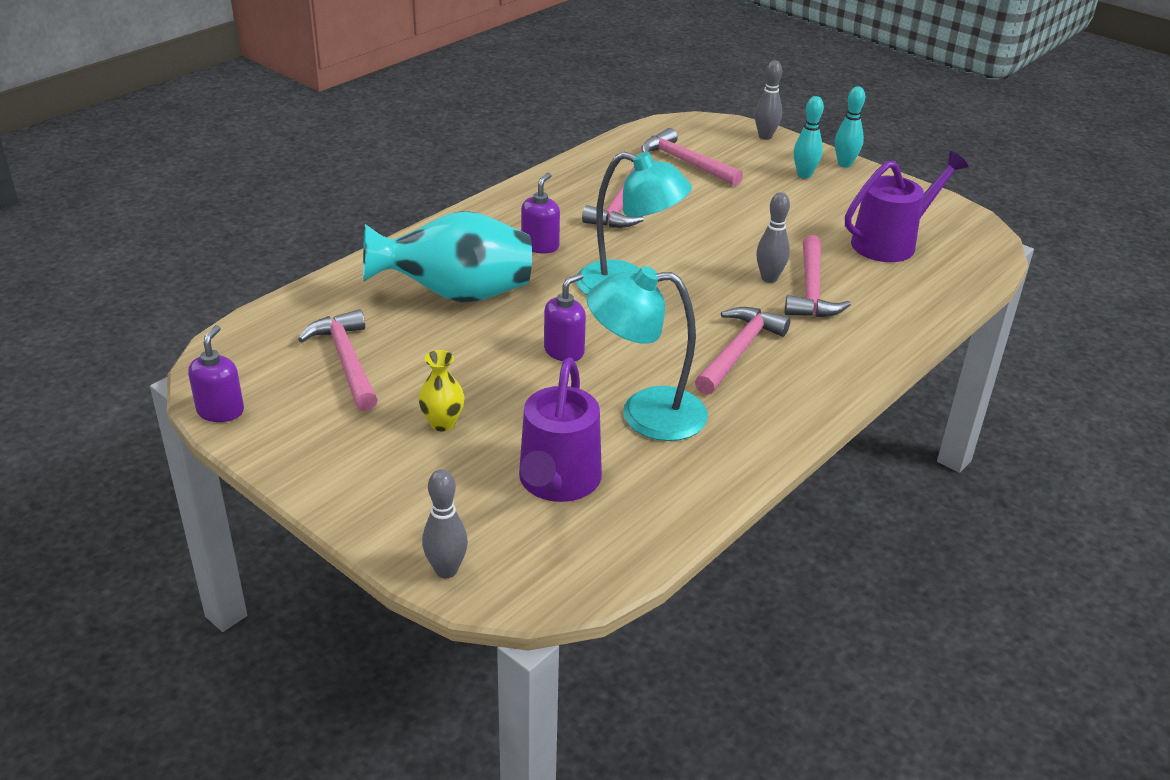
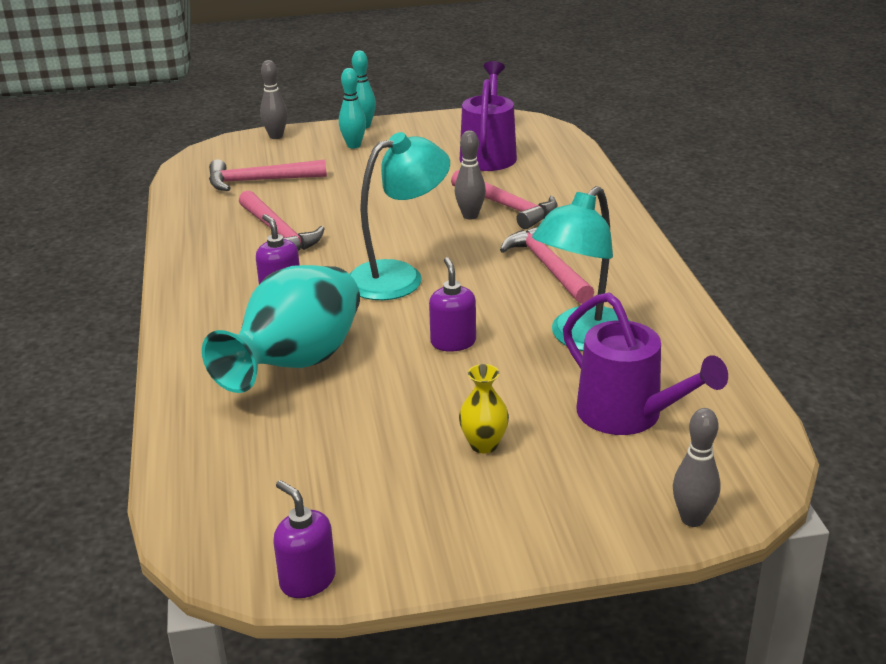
camera: 50 degrees left, 5 degrees down
pink hammer [298,309,378,411] -> none

